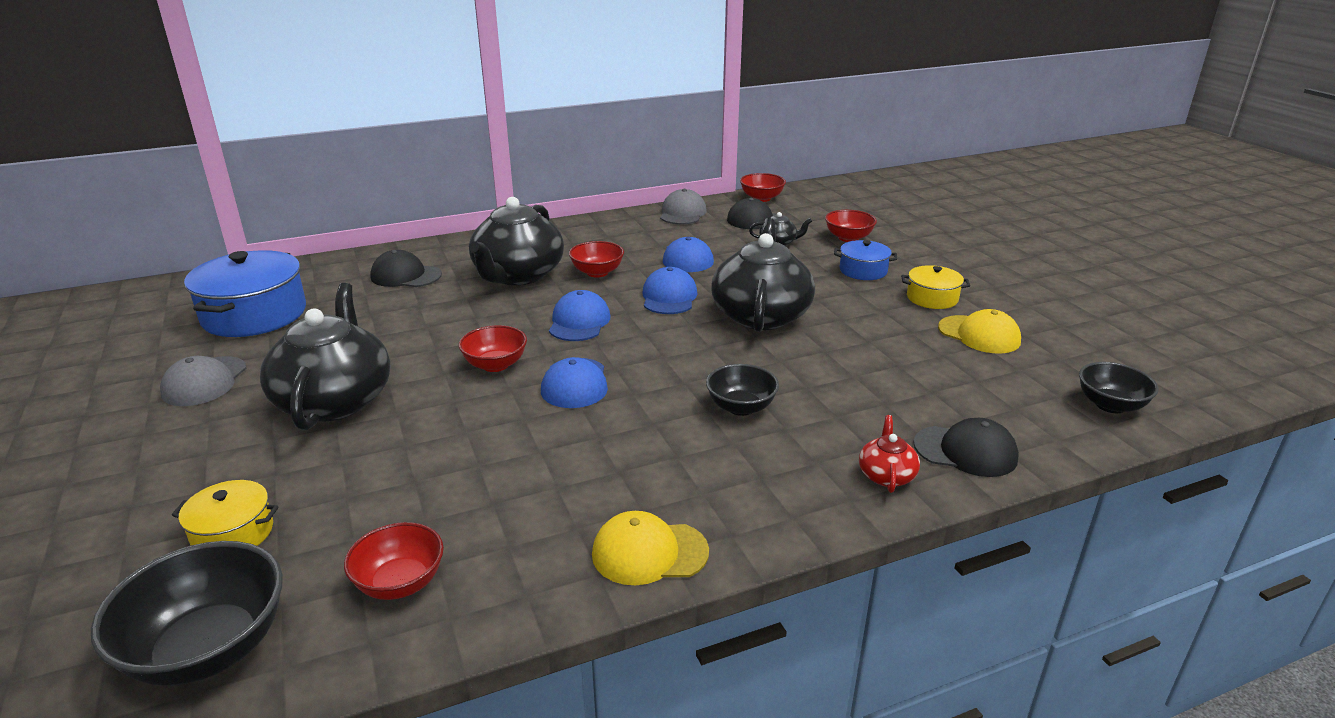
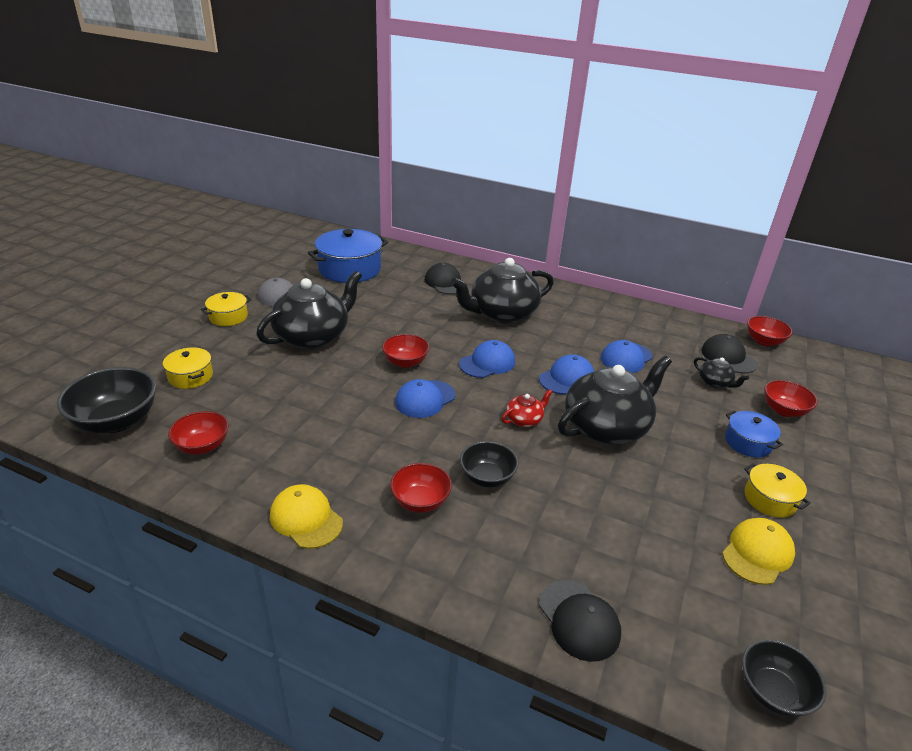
camera: 45 degrees right, 5 degrees up
red bowl [569,241,624,277] -> red bowl moved to [390,463,452,513]
grey cap [660,189,707,224] -> none
red teapot [859,415,920,493] -> red teapot moved to [501,389,553,427]
yellow cap [938,309,1021,354] -> yellow cap turned 135 degrees counterclockwise [722,518,795,585]
none -> yellow pot [201,292,251,326]

